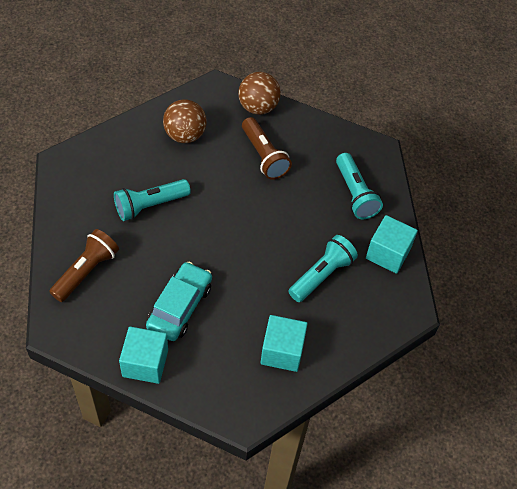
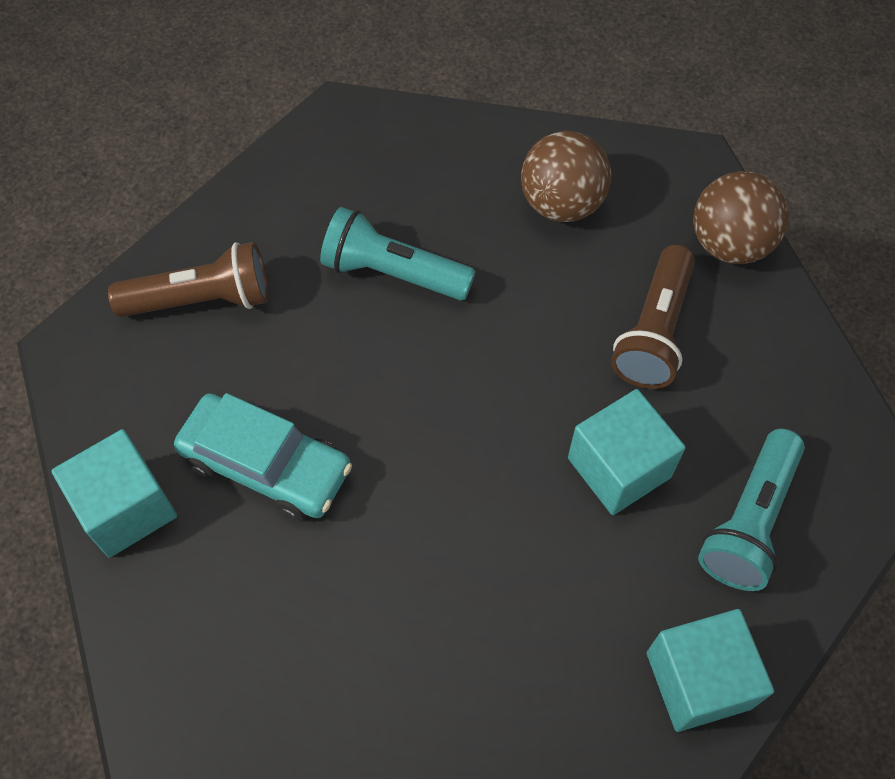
camera: 50 degrees right, 5 degrees up
turquoise car [146,262,212,341] -> turquoise car turned 45 degrees clockwise [174,393,352,520]
turquoise cube [261,315,307,372] -> turquoise cube moved to [568,389,686,515]
turquoise flashlight [288,235,358,302] -> none

